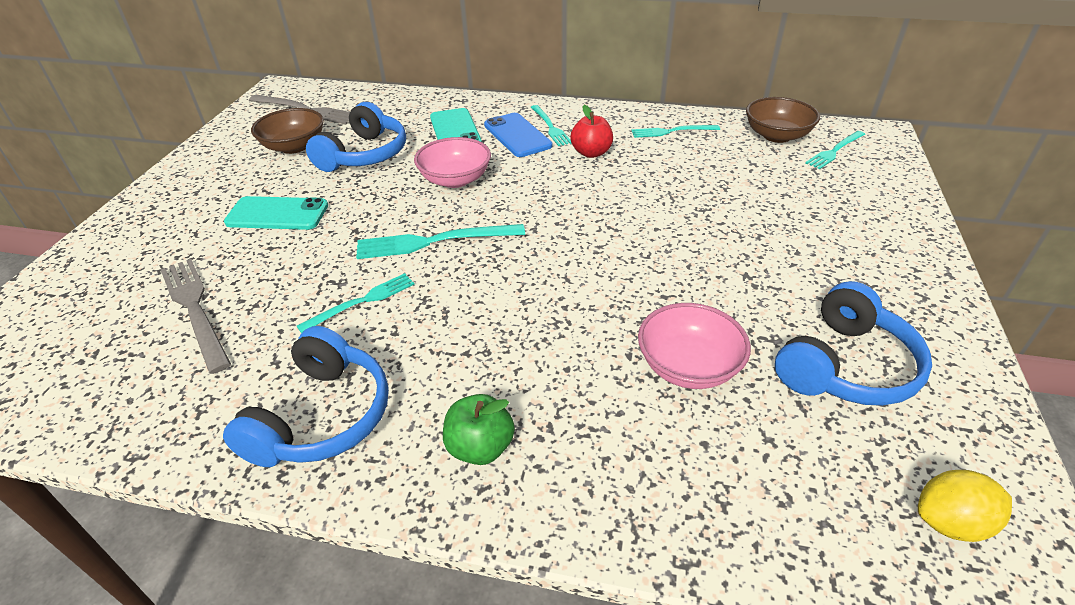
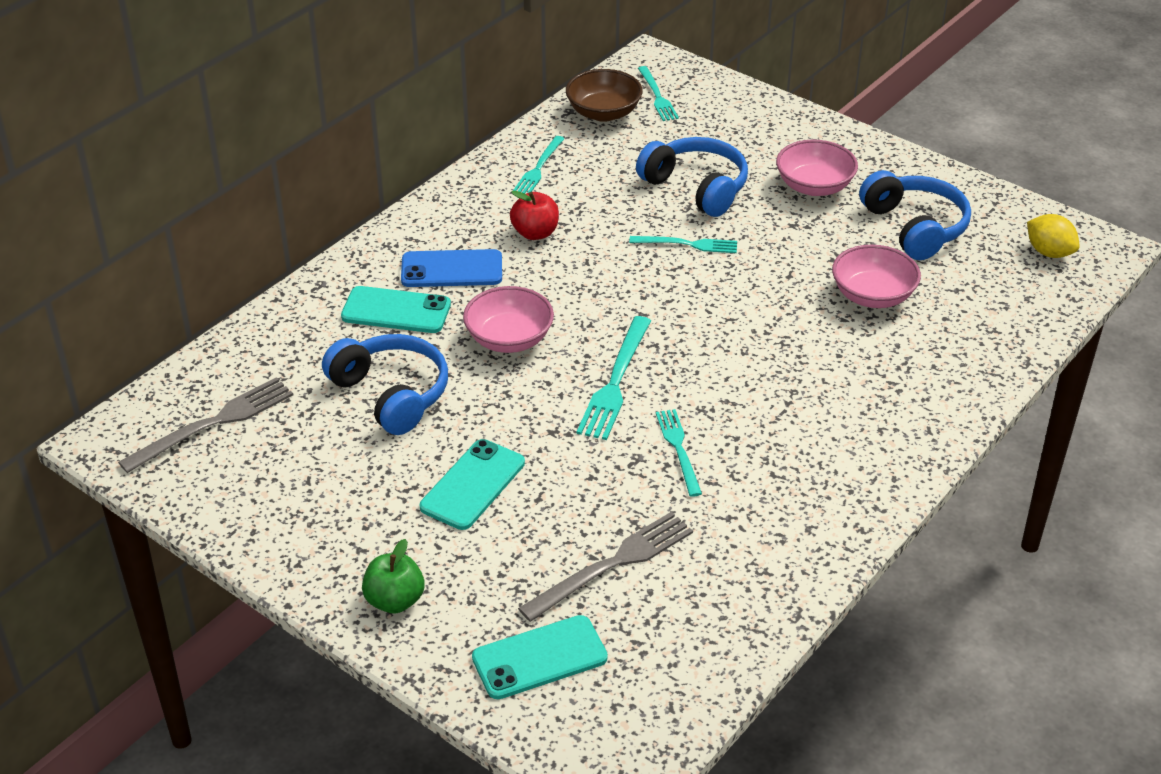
camera: 65 degrees left, 0 degrees up
grey fork [160,259,231,374] -> grey fork turned 150 degrees clockwise [518,512,693,622]
blue headphones [223,326,389,467] -> blue headphones moved to [636,137,748,217]
brown bowl [251,108,324,154] -> none
green apple [443,394,515,465] -> green apple moved to [362,539,425,613]
turquoise fork [531,105,572,146] -> turquoise fork moved to [629,236,737,253]
yellow lemon [918,470,1012,542] -> yellow lemon turned 60 degrees counterclockwise [1027,214,1079,258]
none -> turquoise phone [472,615,608,699]
none -> pink bowl [776,140,858,196]

